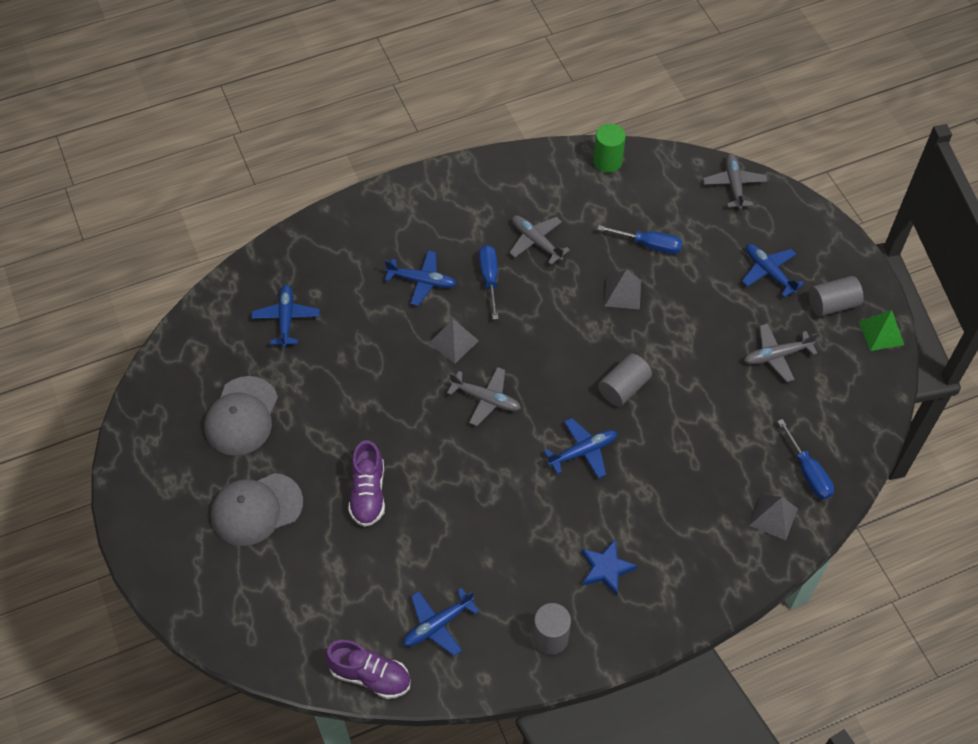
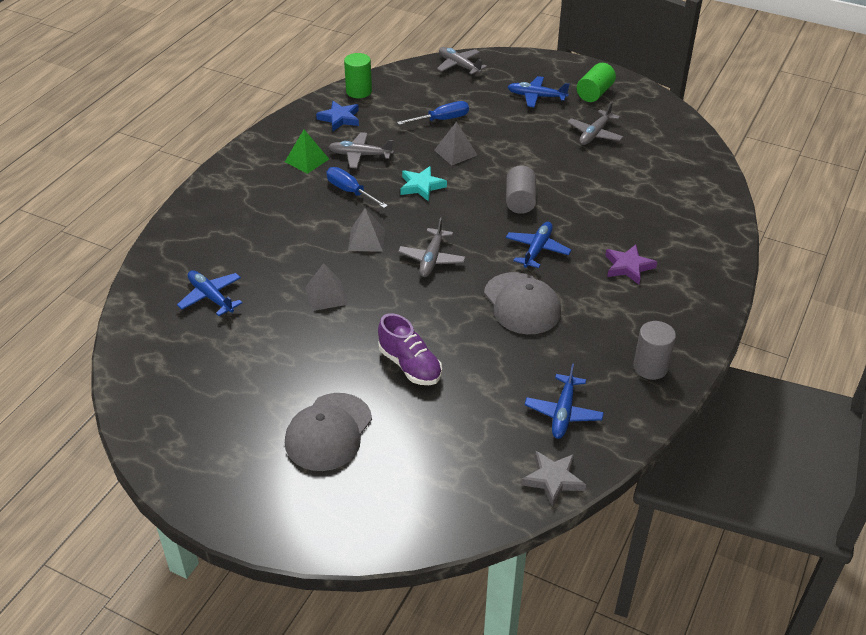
camera: 40 degrees left, 15 degrees down
grey cap [204,376,278,456] -> grey cap moved to [484,272,561,334]
purple shoe [325,640,411,699] -> grey star [521,451,586,507]
blue plane [385,251,457,306] -> none
grey plane [447,367,521,426] -> grey plane turned 120 degrees clockwise [398,218,466,277]
blue star [581,540,637,596] -> blue star moved to [316,101,359,131]
grey pyramid [749,494,798,540] -> grey pyramid moved to [305,263,348,311]
blue screwdriver [777,419,834,500] -> none
grey cylinder [809,276,864,317] -> green cylinder [577,63,616,102]
green pyramid [858,310,904,351] -> green pyramid moved to [285,130,329,174]
none -> turquoise star [400,166,447,201]
none -> purple star [605,244,657,284]

